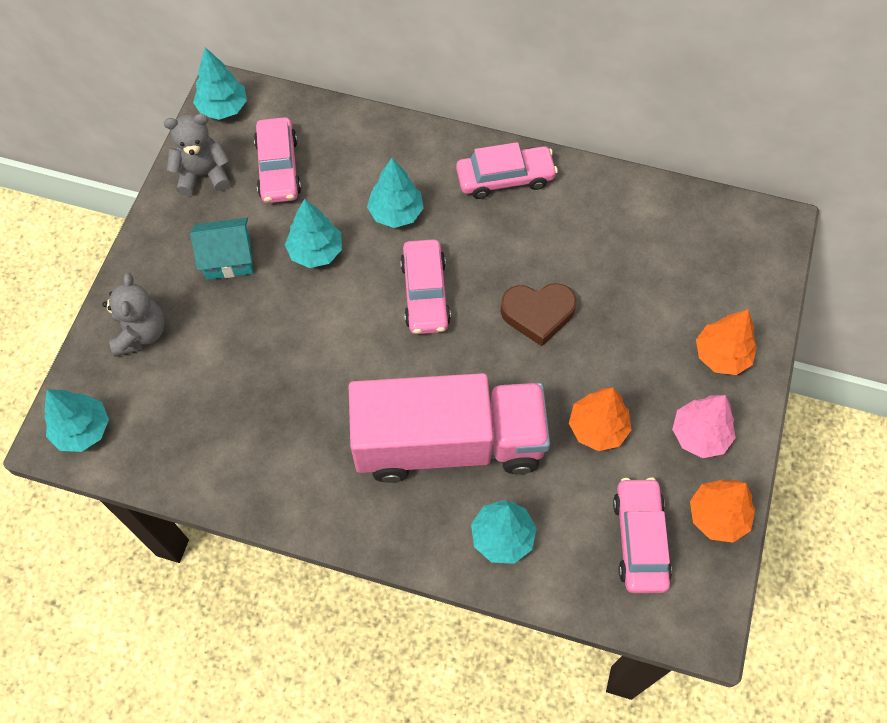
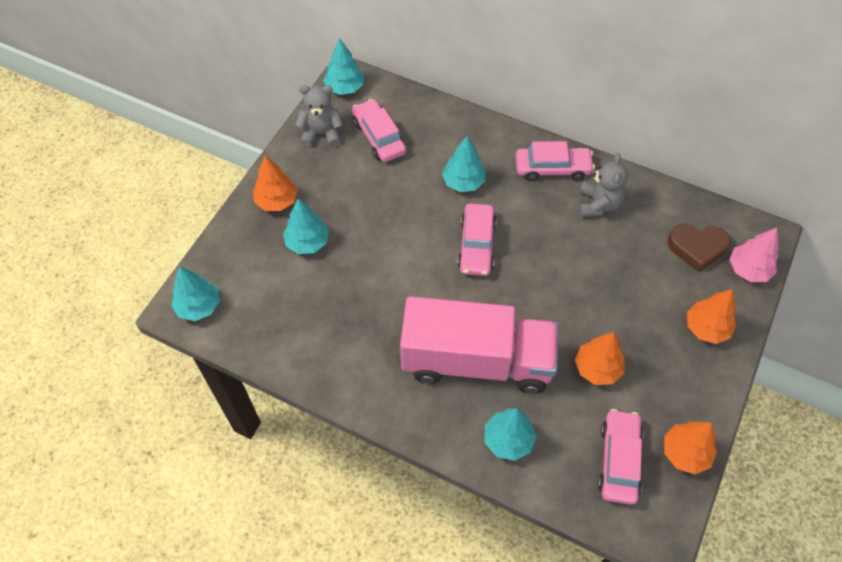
camera: 10 degrees right, 5 degrees down
grey teddy bear [102,273,165,357] -> grey teddy bear moved to [579,153,628,218]
turquoise house [190,218,253,280] -> none
pink car [254,117,301,203] -> pink car turned 150 degrees clockwise [352,99,406,162]
turquoise tree [285,199,342,268] -> turquoise tree moved to [283,199,329,254]
brown heart [500,283,577,346] -> brown heart moved to [667,224,730,272]
pink tree [672,395,736,458] -> pink tree moved to [729,227,778,282]
none -> orange tree [253,156,298,211]

